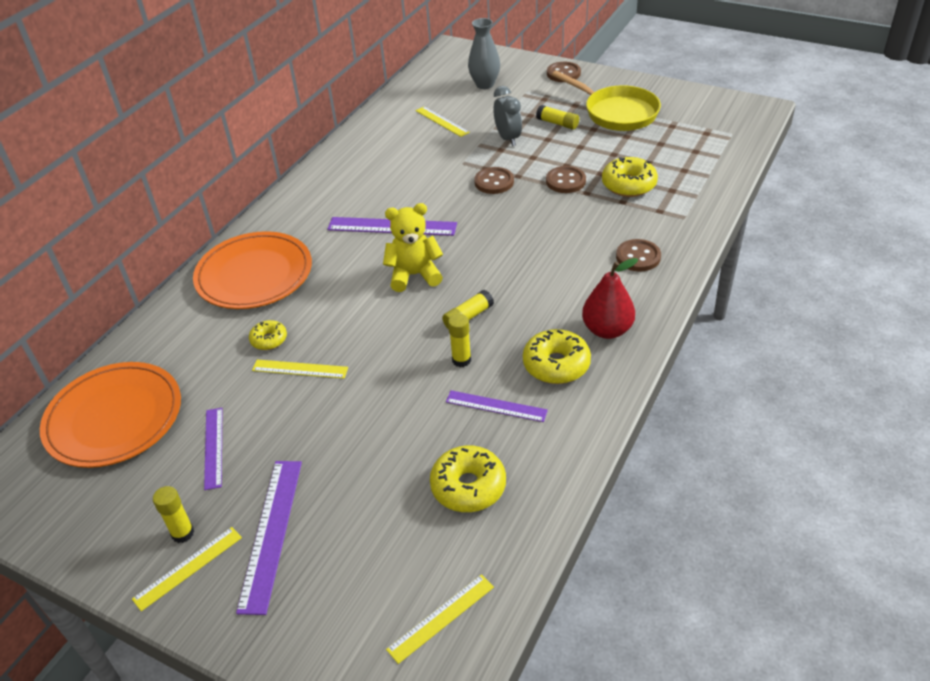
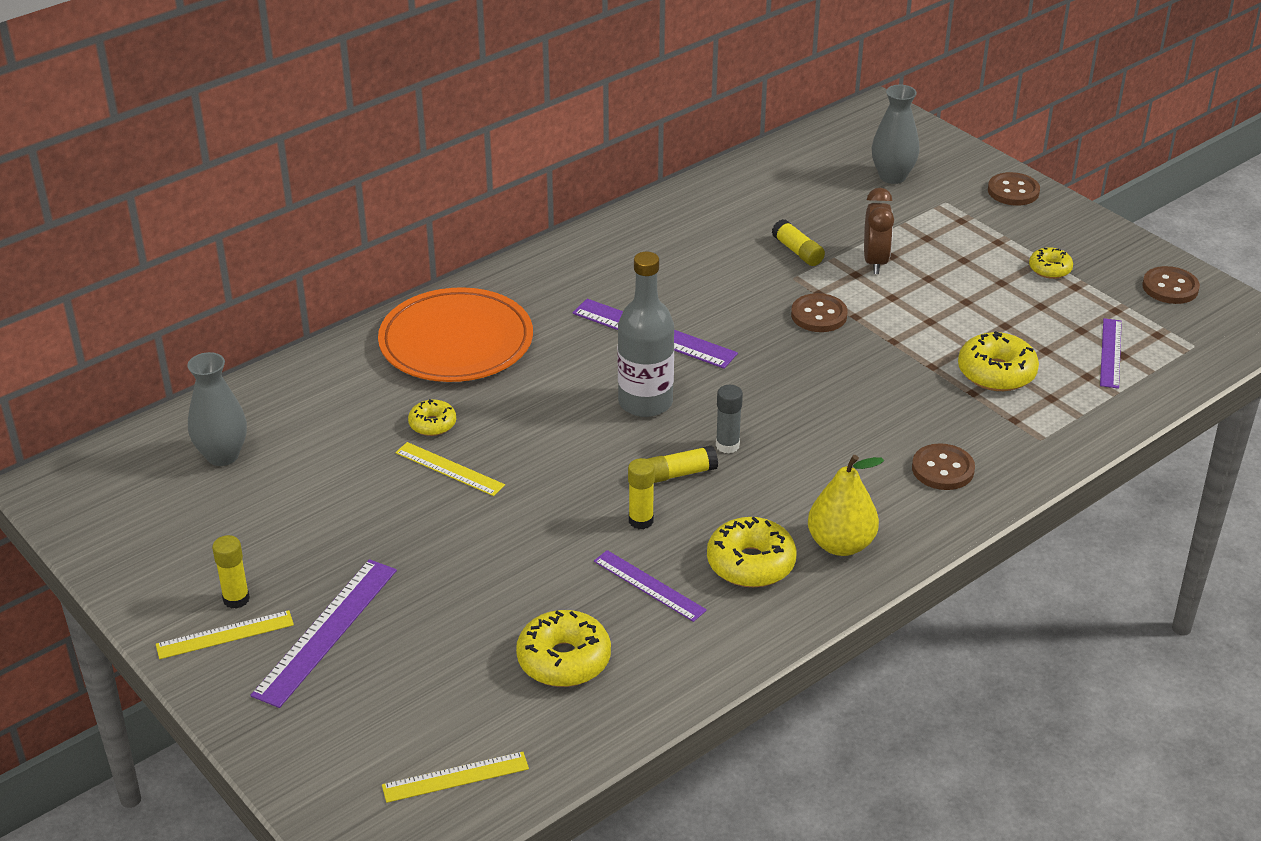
camera: 20 degrees right, 5 degrees down
orange plate [40,362,181,468] -> grey vase [187,352,247,466]
purple ruler [204,408,222,490] -> purple ruler moved to [1100,318,1122,389]
yellow teddy bear [383,203,443,292] -> grey bottle [618,252,674,417]
yellow ruler [416,106,470,137] -> none
grey clock [494,86,522,146] -> brown clock [864,188,894,274]
yellow glue stick [536,105,579,130] -> yellow glue stick moved to [772,219,825,266]
brown button [546,166,586,193] -> brown button moved to [1142,266,1200,304]
yellow pan [552,71,661,131] -> yellow donut [1029,247,1073,279]
red pear [582,258,638,339] -> yellow pear [808,455,884,556]
none -> grey glue stick [716,385,743,454]

